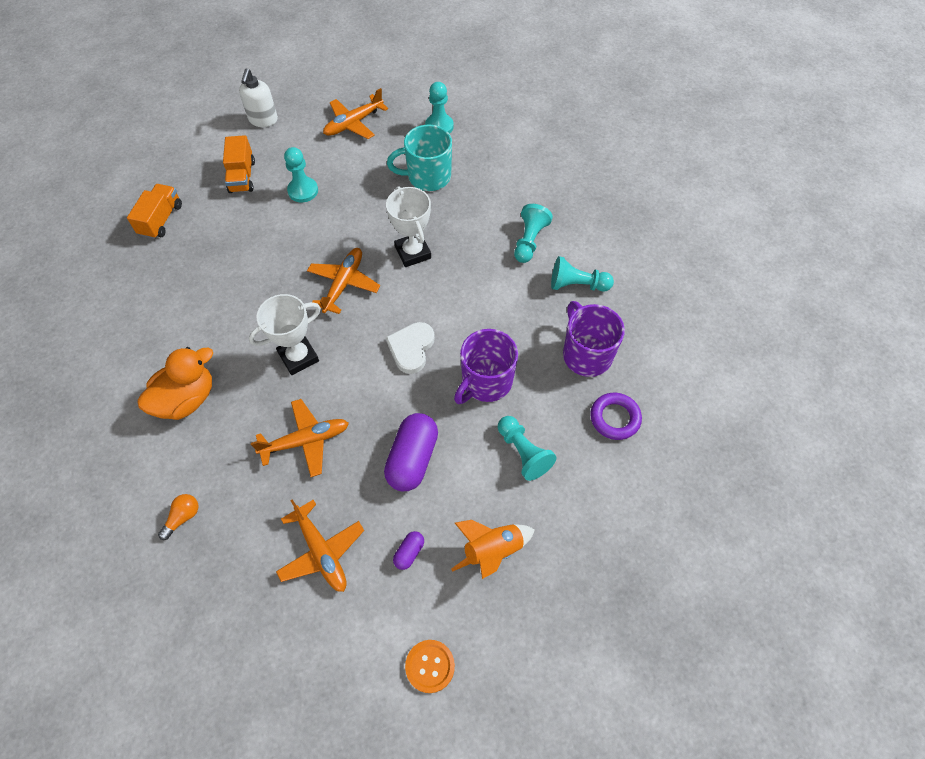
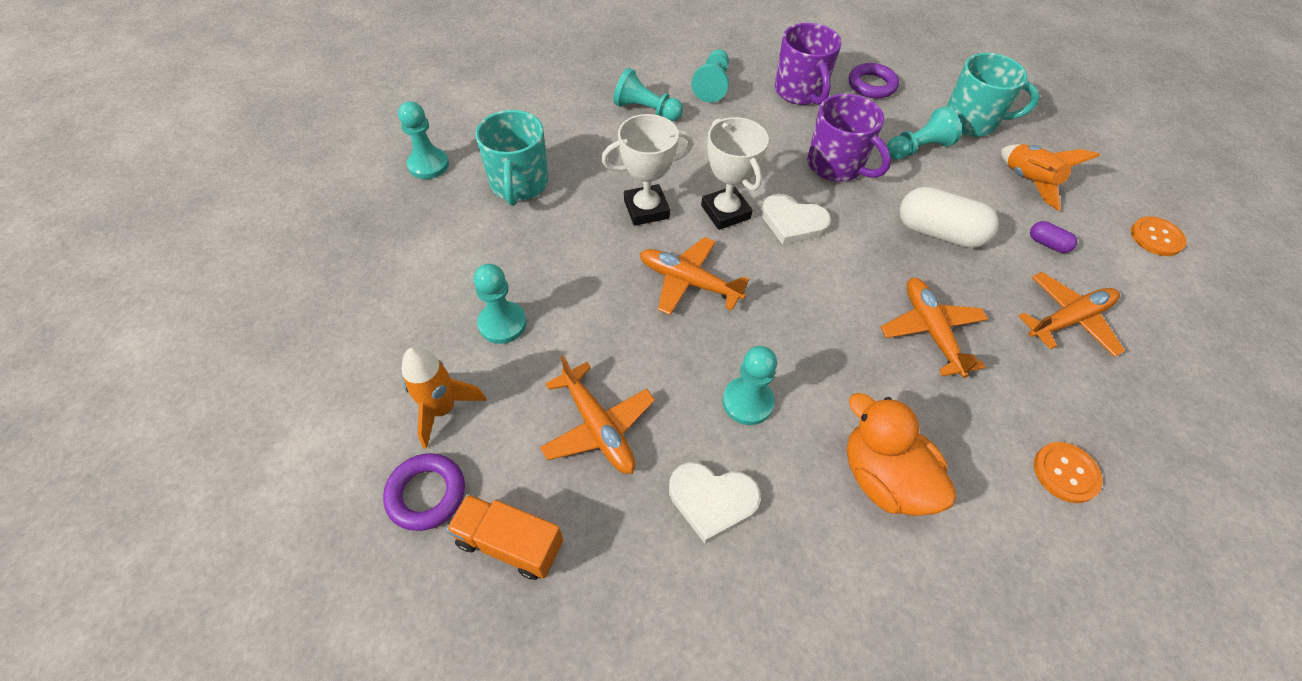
camera: 85 degrees left, 5 degrees down
orange light bulb [158,494,198,540] -> orange button [1034,442,1103,503]
orange truck [223,135,255,193] -> orange rocket [402,347,486,449]
white soap dispenser [239,68,278,127] -> none
white trophy [249,294,321,375] -> white trophy moved to [701,117,769,230]
orange plane [323,88,388,139] -> orange plane moved to [540,355,655,474]
purple capsule [384,413,438,491] -> white capsule [899,187,999,248]
purple mug [563,301,625,377] -> purple mug turned 90 degrees counterclockwise [775,23,842,105]
none -> purple ring [383,453,465,531]
none -> white heart [669,462,761,544]
none -> turquoise pawn [723,346,777,425]
none -> turquoise mug [946,53,1040,137]

